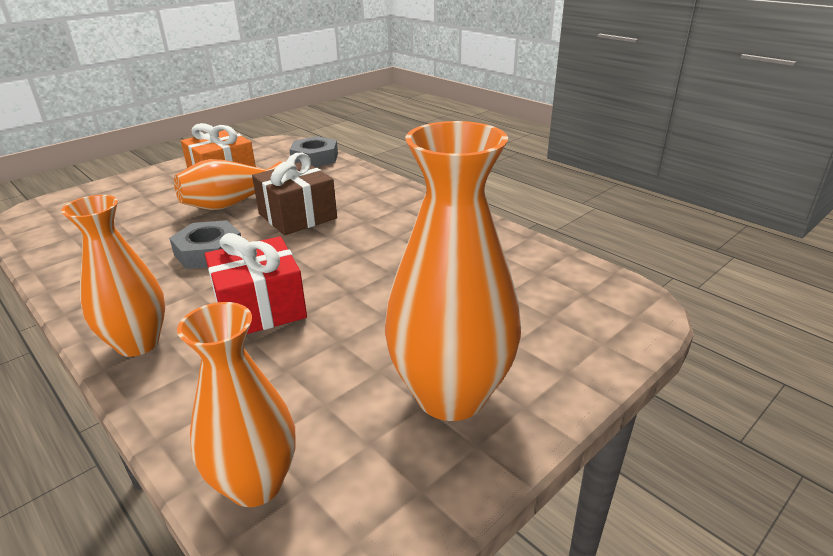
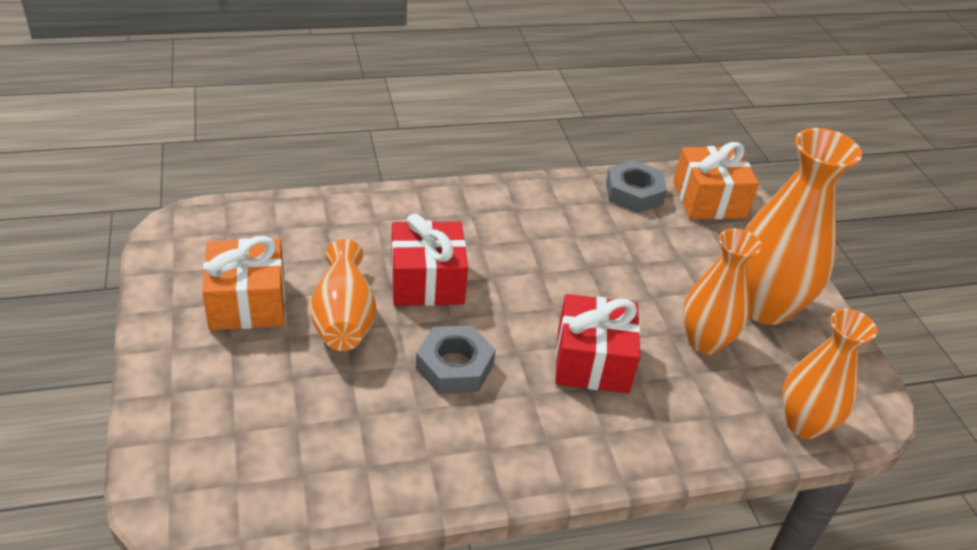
camera: 65 degrees left, 10 degrees up
orange vase [61,195,165,357] -> orange vase moved to [683,228,762,354]
brown gift [252,152,337,235] -> red gift [391,214,468,306]
grey nut [289,136,338,167] -> grey nut moved to [606,160,667,213]
none -> orange gift [673,142,759,219]

